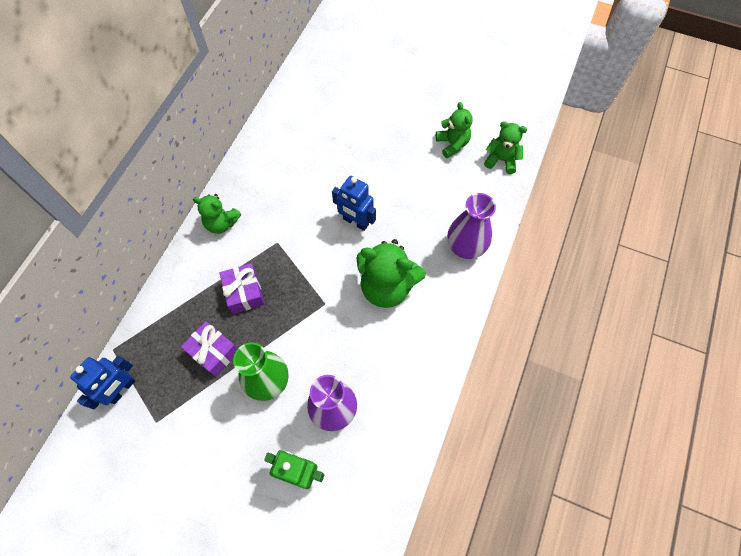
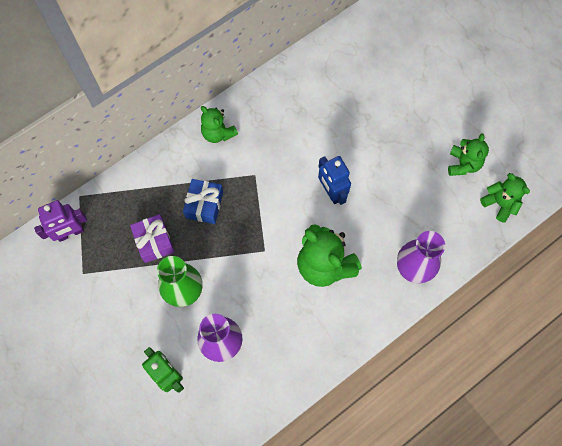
camera: 30 degrees right, 5 degrees up
blue robot [70,356,135,409] -> purple robot [34,200,87,242]
purple gift [220,263,265,314] -> blue gift [183,179,223,224]

